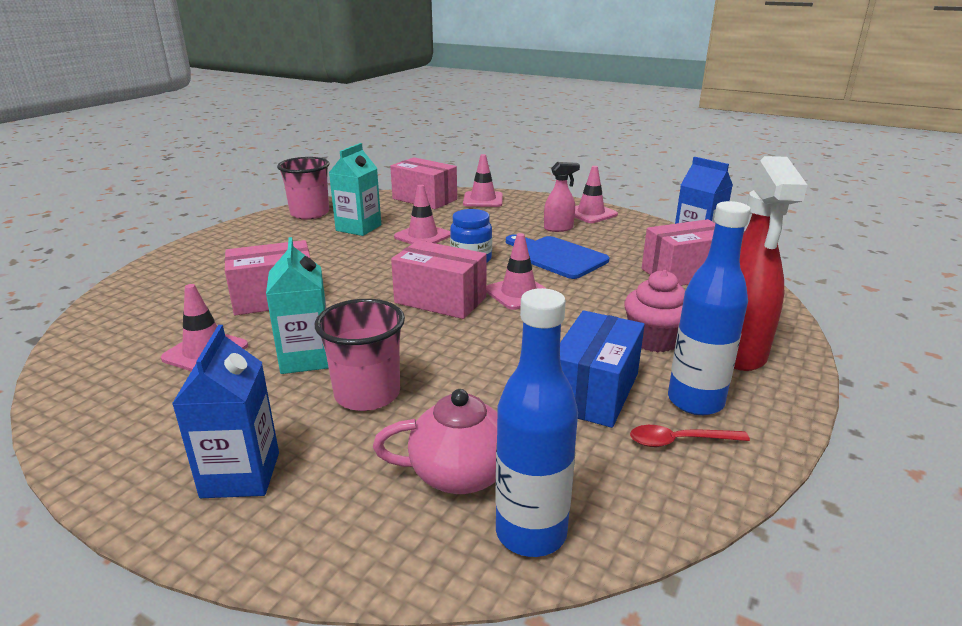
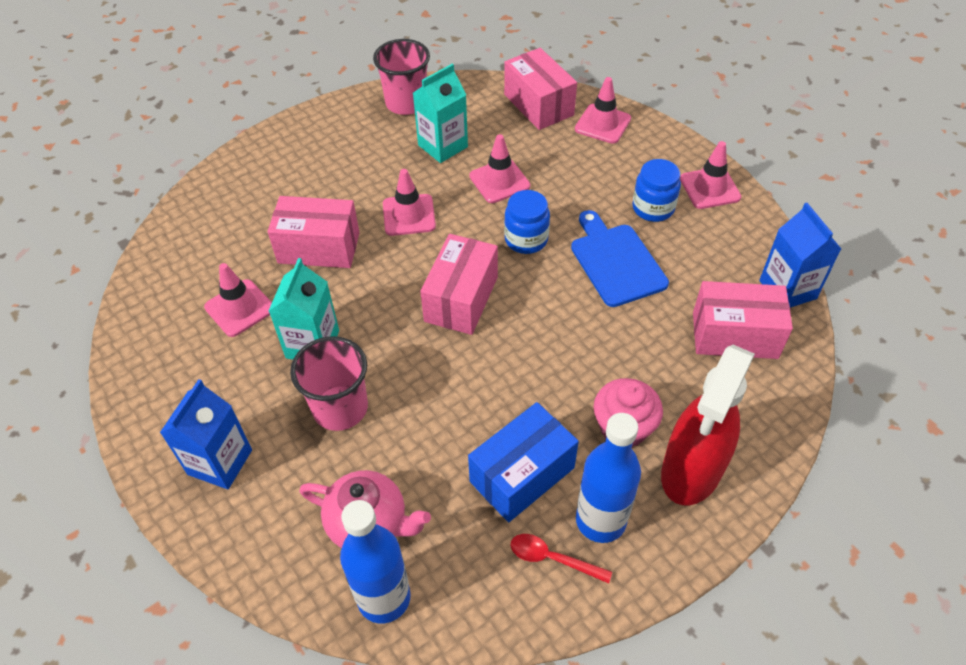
camera: 25 degrees right, 25 degrees up
pink box [391,240,487,319] -> pink box turned 60 degrees clockwise [420,234,498,335]
pink traffic cone [486,233,547,310] -> pink traffic cone moved to [383,169,436,236]
pink spray bottle [544,162,580,232] -> blue jar [632,159,681,222]

